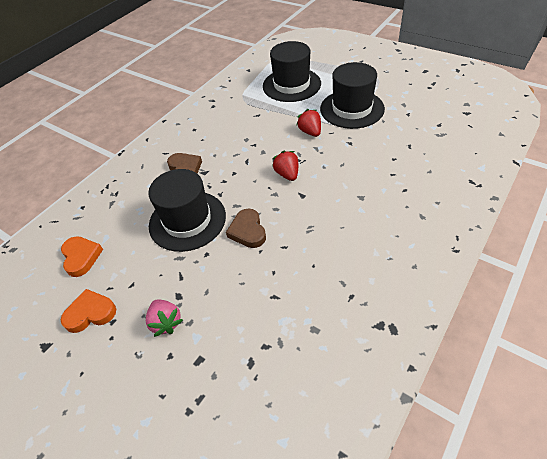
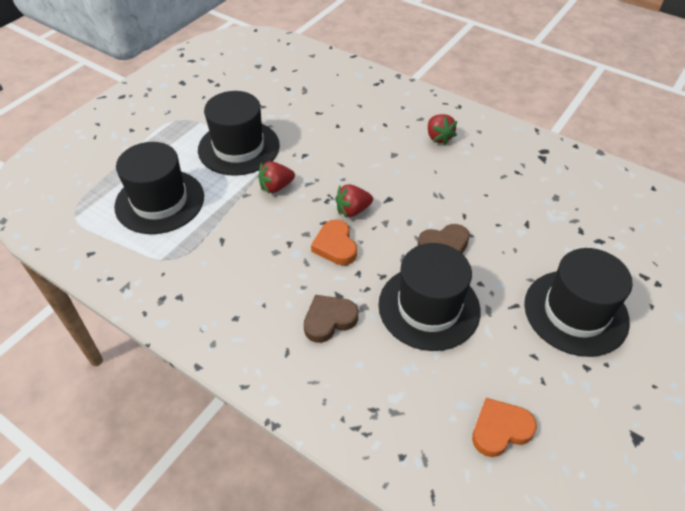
camera: 95 degrees left, 0 degrees up
orange heart [61,289,116,333] -> orange heart moved to [311,219,357,265]
pink strawberry [146,299,183,337] -> black hat [524,248,632,357]
none -> red strawberry [428,114,457,145]

